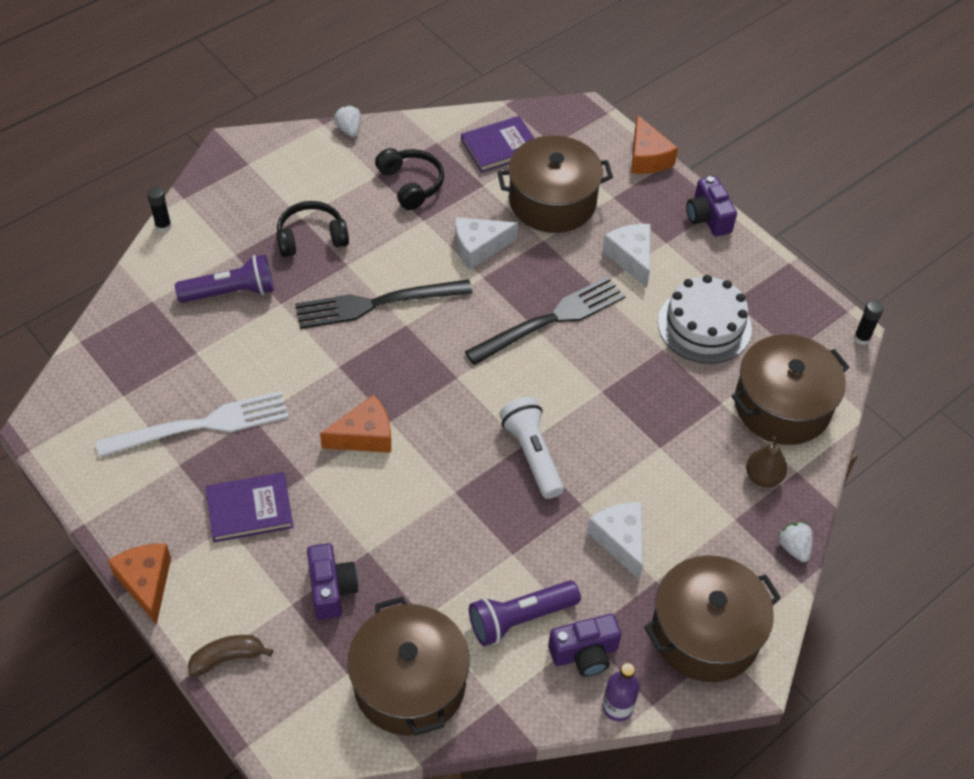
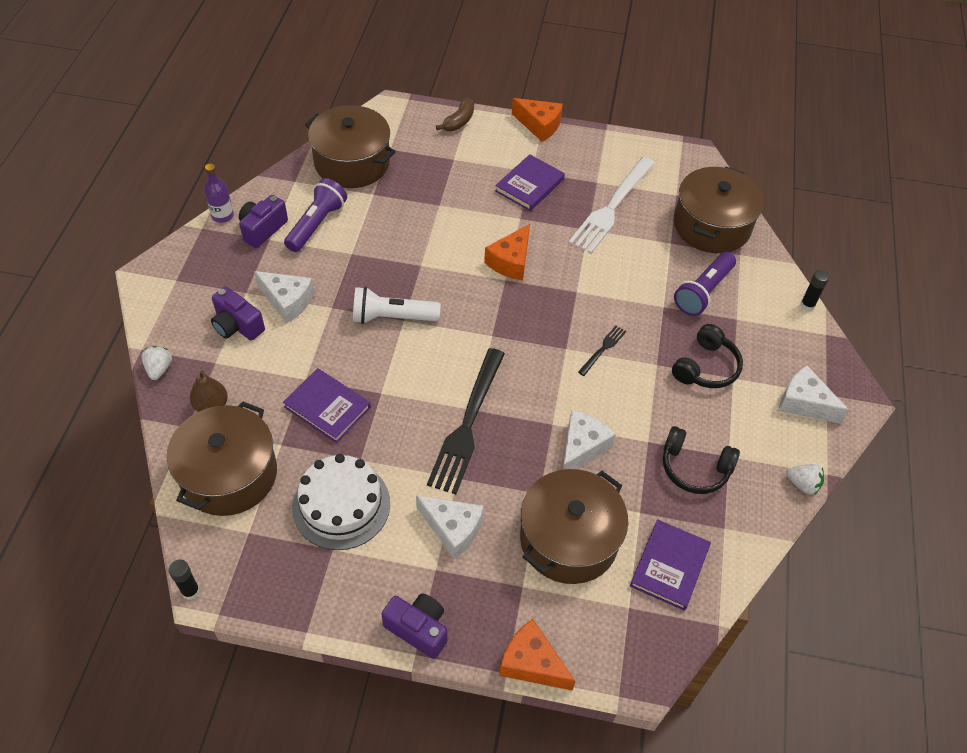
camera: 140 degrees right, 0 degrees up
black fork [295,279,473,329] -> black fork [578,325,626,376], size x0.45
purple camera [307,543,359,620] -> purple camera moved to [211,286,265,341]
white flashlight [499,397,564,499] -> white flashlight turned 150 degrees clockwise [353,287,441,324]
brown pot [644,555,781,682] -> brown pot moved to [674,167,764,253]
white strawberry [778,522,813,562] -> white strawberry turned 120 degrees counterclockwise [141,346,172,380]
none -> purple book [283,368,371,443]
none -> white cheese [779,366,849,424]

